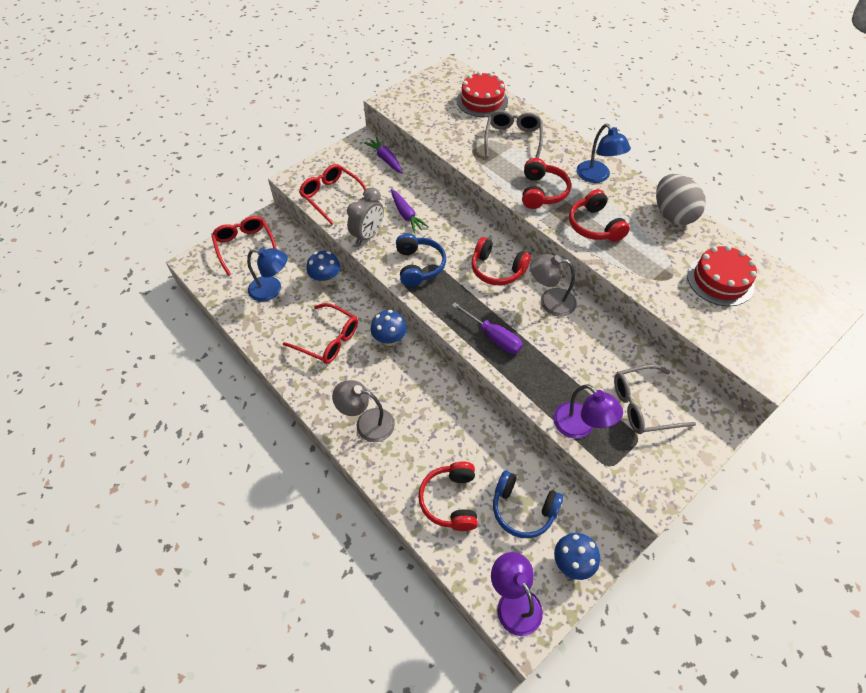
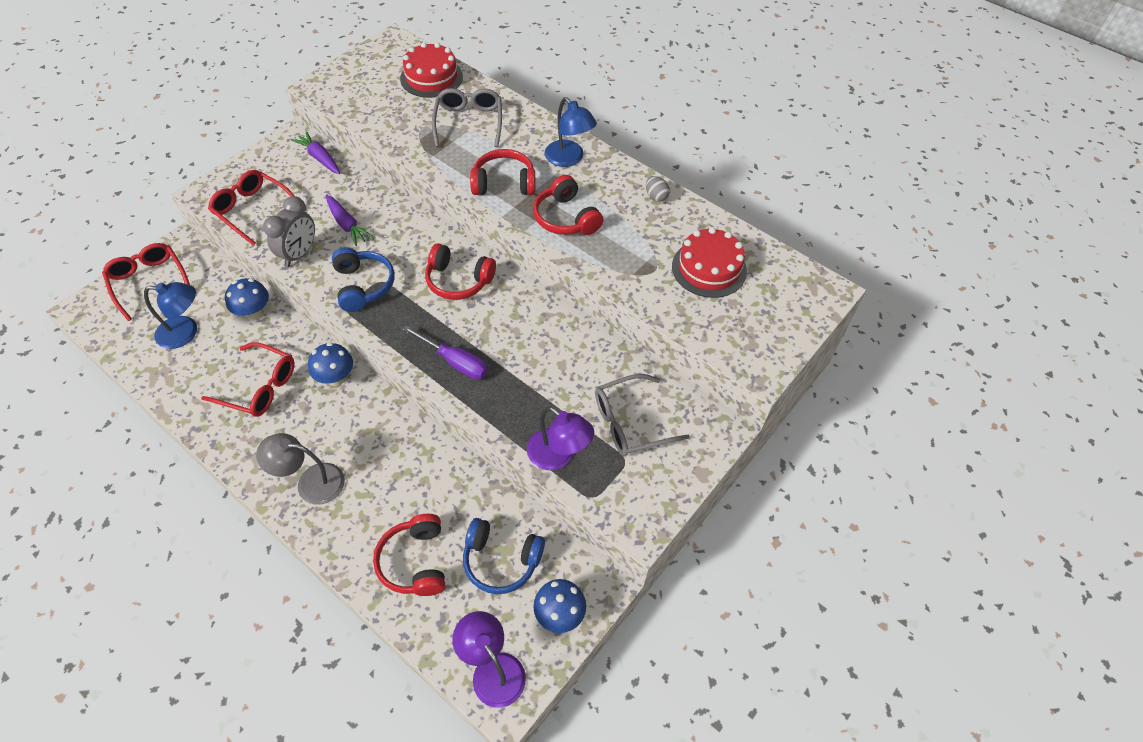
camera: 10 degrees left, 0 degrees up
red headphones [522,158,571,209] -> red headphones turned 90 degrees counterclockwise [470,149,535,195]
grey lamp [530,254,577,317] -> none
grey egg [656,174,706,225] -> grey egg [646,176,670,202], size x0.45

